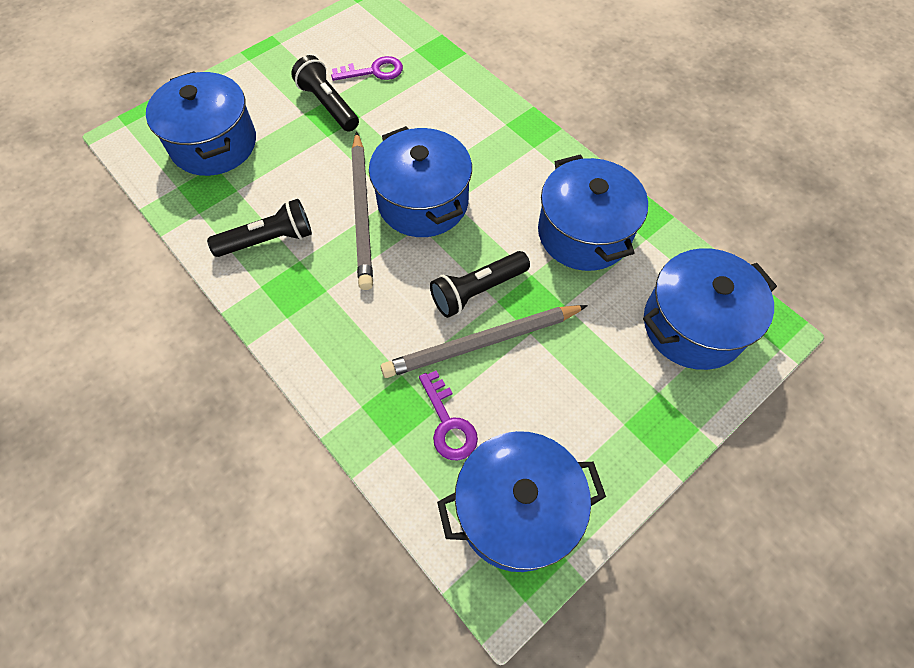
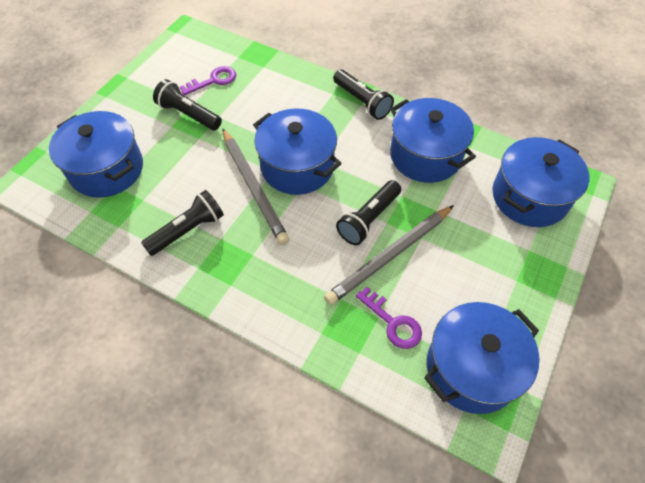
camera: 20 degrees left, 5 degrees down
none -> black flashlight [333,69,394,120]

